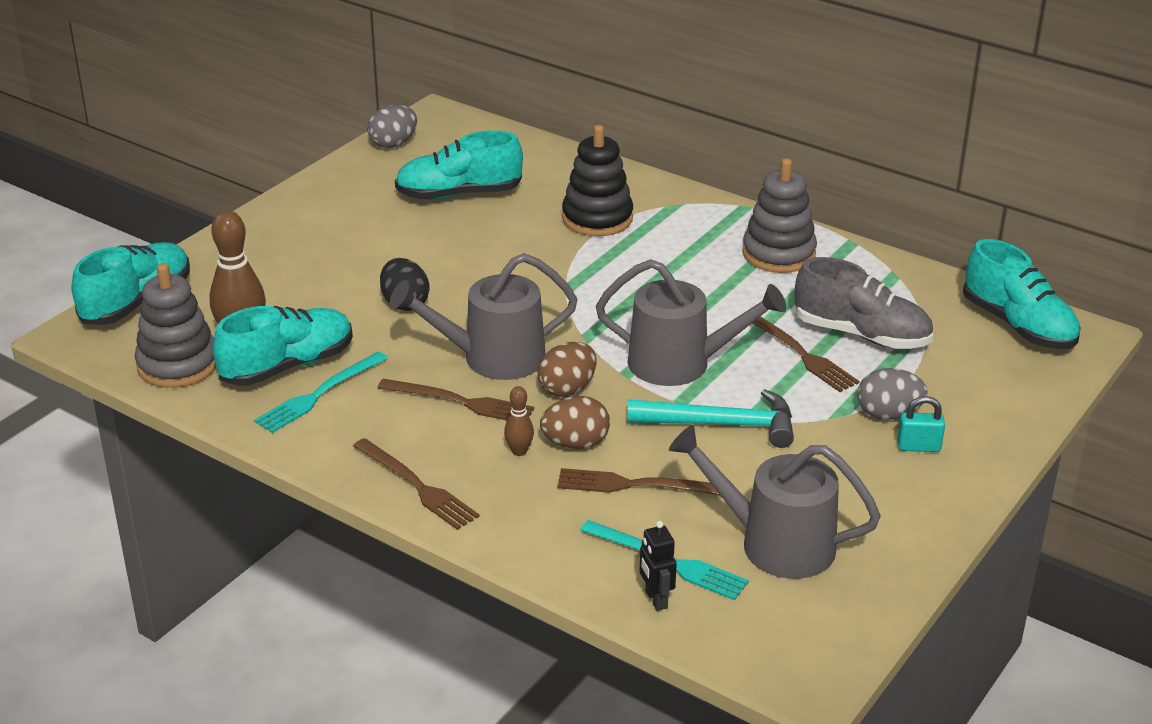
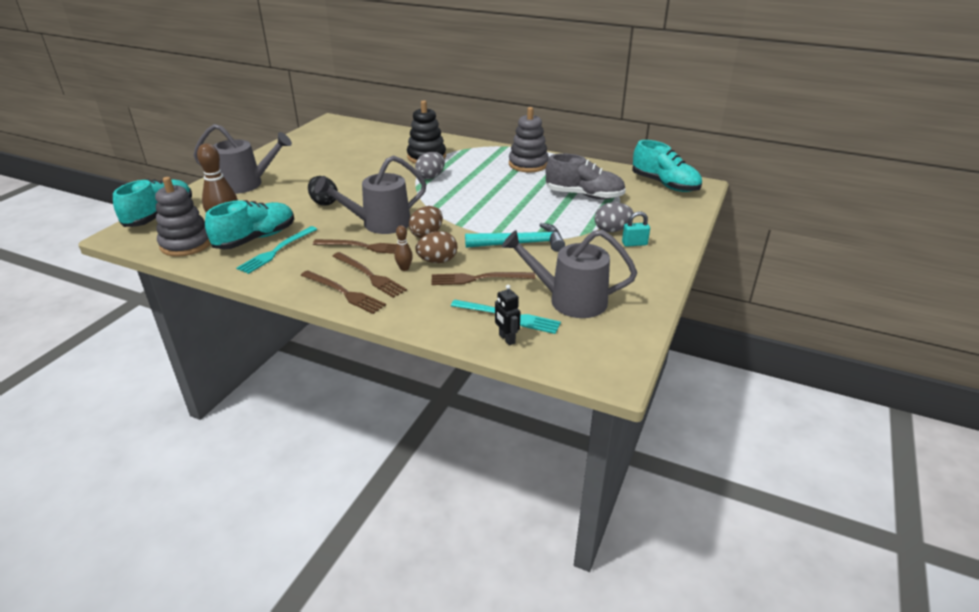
camera: 10 degrees left, 0 degrees up
grey egg [367,105,417,148] -> grey egg moved to [415,152,445,179]
turquoise shoe [395,130,523,200] -> none
grey watering can [596,259,786,386] -> grey watering can moved to [193,124,292,194]
brown fork [752,316,860,392] -> brown fork moved to [333,252,407,298]

